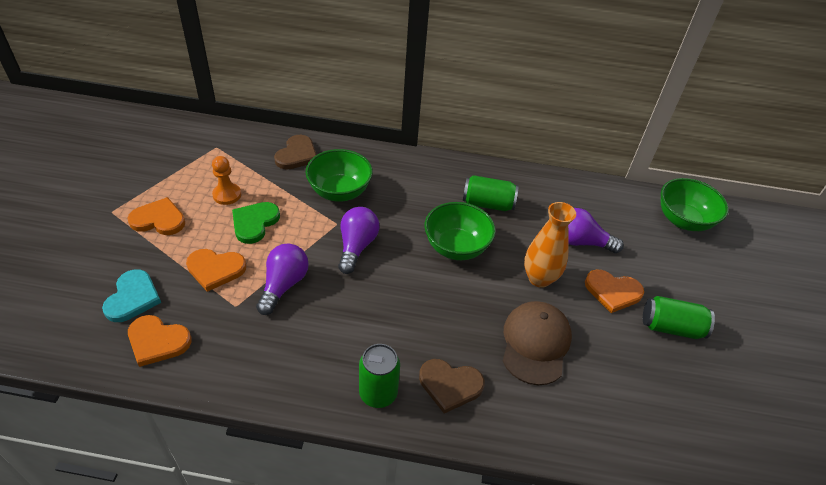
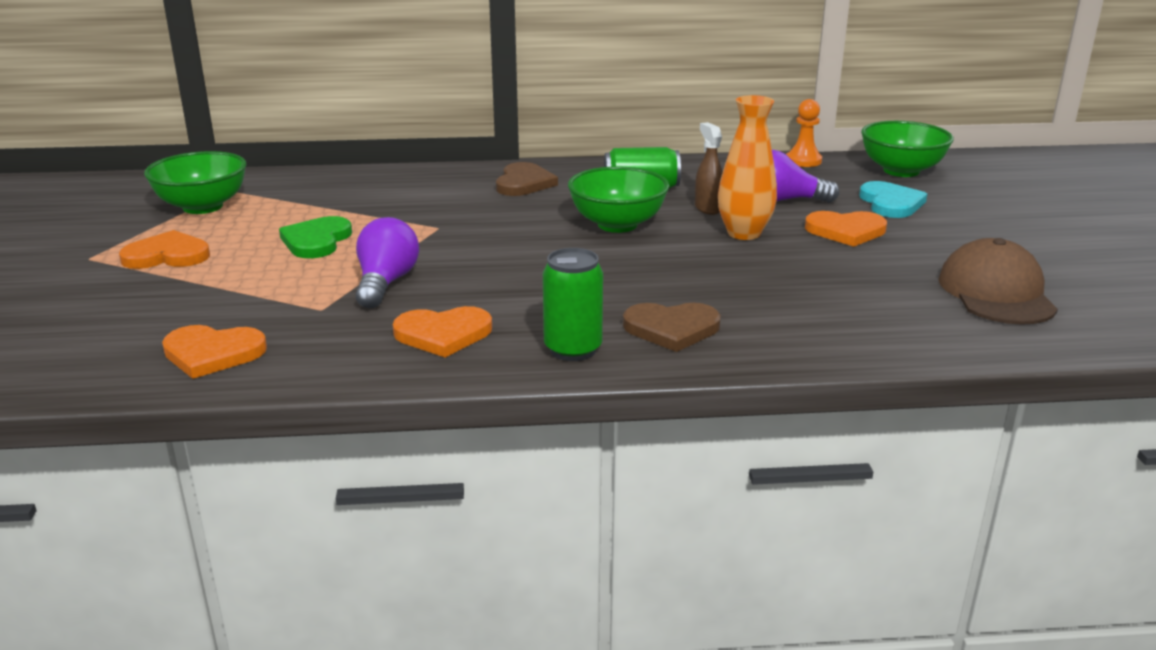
camera: 10 degrees left, 20 degrees down
turquoise heart [102,269,161,322] -> turquoise heart moved to [859,181,927,218]
orange heart [186,249,246,292] -> orange heart moved to [393,306,492,358]
orange pawn [212,156,241,205] -> orange pawn moved to [786,99,822,167]
brown heart [274,135,317,169] -> brown heart moved to [496,162,558,196]
green bowl [306,149,373,202] -> green bowl moved to [144,151,246,214]
purple light bulb [338,207,379,274] -> none
brown cap [503,301,572,385] -> brown cap moved to [938,238,1058,325]
green can [643,296,715,339] -> none
none -> brown spray bottle [695,122,723,215]

